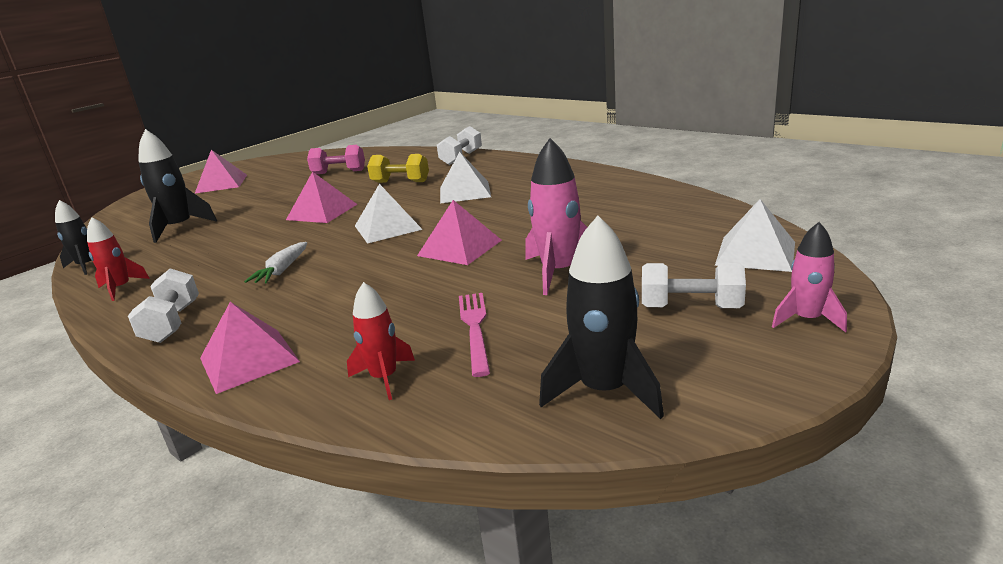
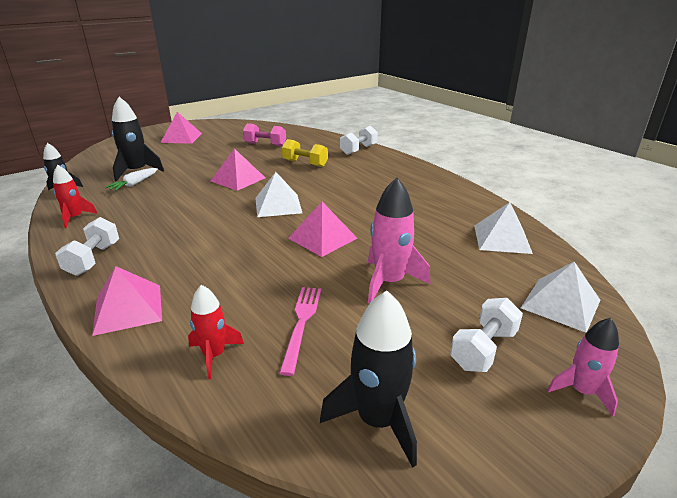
camera: 10 degrees right, 5 degrees up
white carrot [244,242,307,283] -> white carrot moved to [105,168,158,191]
white pyramid [440,152,491,204] -> white pyramid moved to [474,202,533,254]
white dumbbell [642,263,746,308] -> white dumbbell turned 75 degrees counterclockwise [450,298,523,372]

